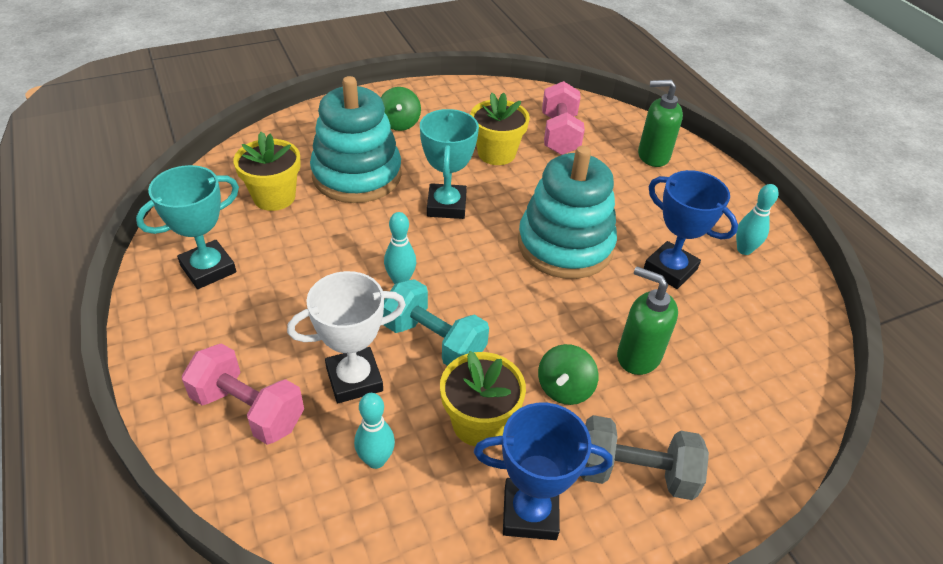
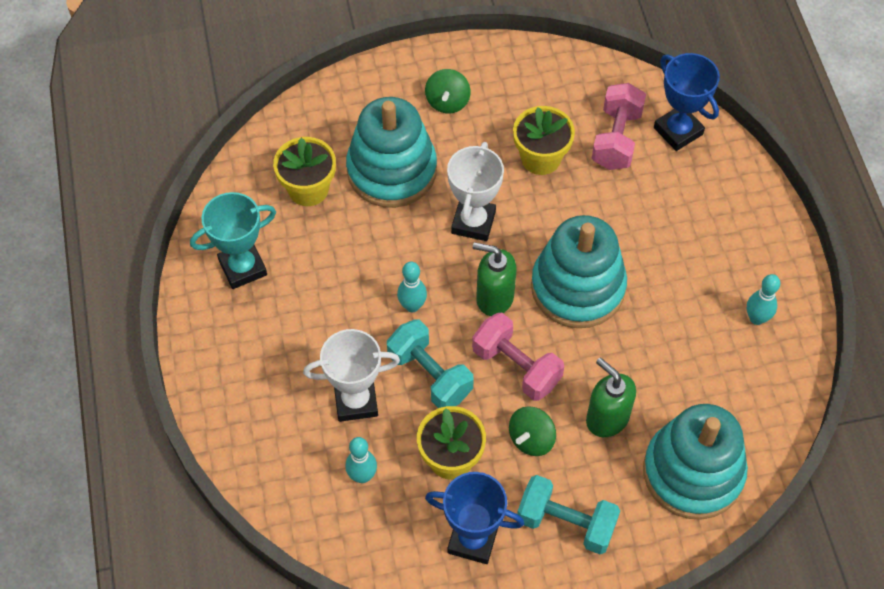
camera: 15 degrees right, 15 degrees up
pink dumbbell [182,343,304,445] -> pink dumbbell moved to [472,313,564,401]
turquoise trophy [420,109,479,219] -> white trophy [447,142,504,241]
grey dumbbell [581,415,709,500] -> turquoise dumbbell [517,475,620,554]
green soap dispenser [638,80,683,167] -> green soap dispenser moved to [473,242,516,316]
blue trophy [644,170,738,289] -> blue trophy moved to [654,53,720,151]
none -> turquoise stacking toy [643,404,748,520]

